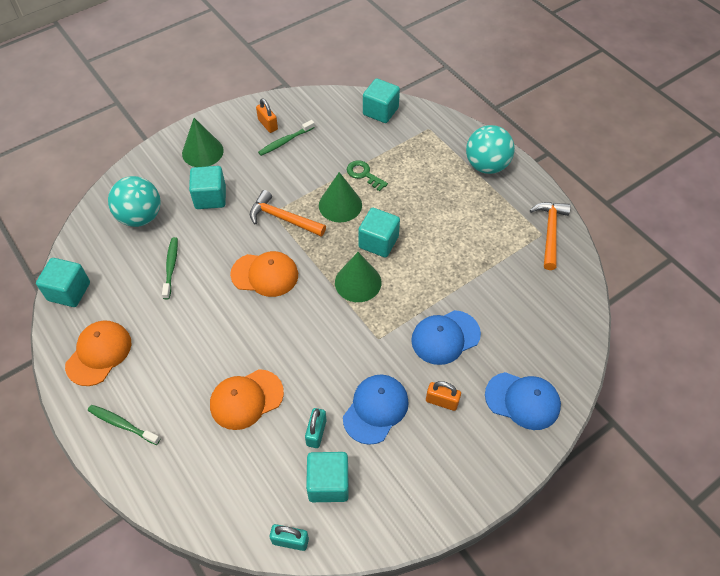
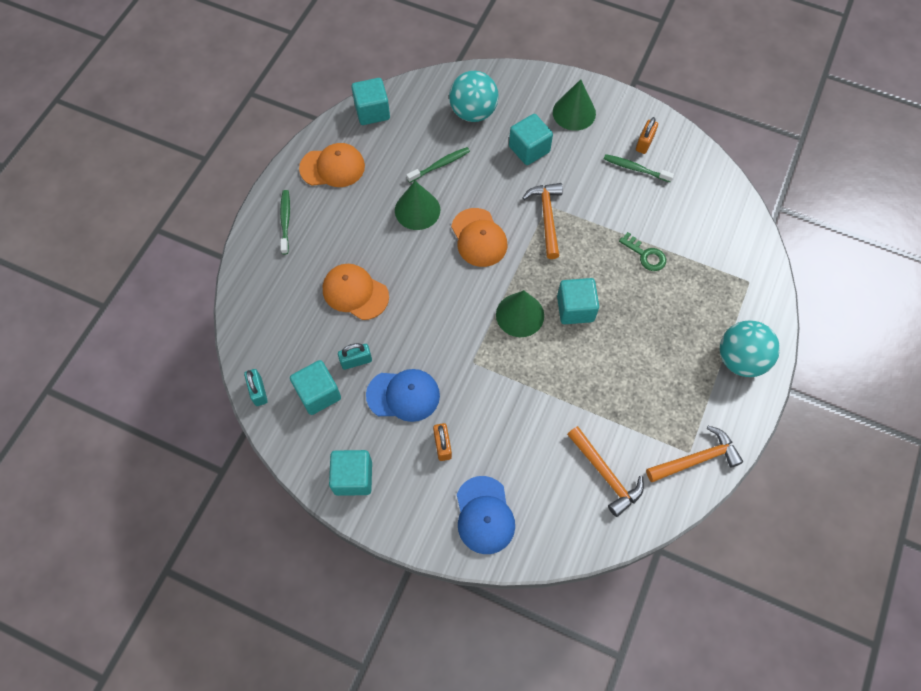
camera: 60 degrees right, 10 degrees up
green cone [319,172,362,222] -> green cone moved to [395,181,440,230]
green key [347,160,388,191] -> green key turned 120 degrees clockwise [619,232,666,271]
turquoise cube [363,78,400,123] -> turquoise cube moved to [329,450,372,496]
blue cap [411,310,481,365] -> none
none -> orange hammer [567,426,644,517]

